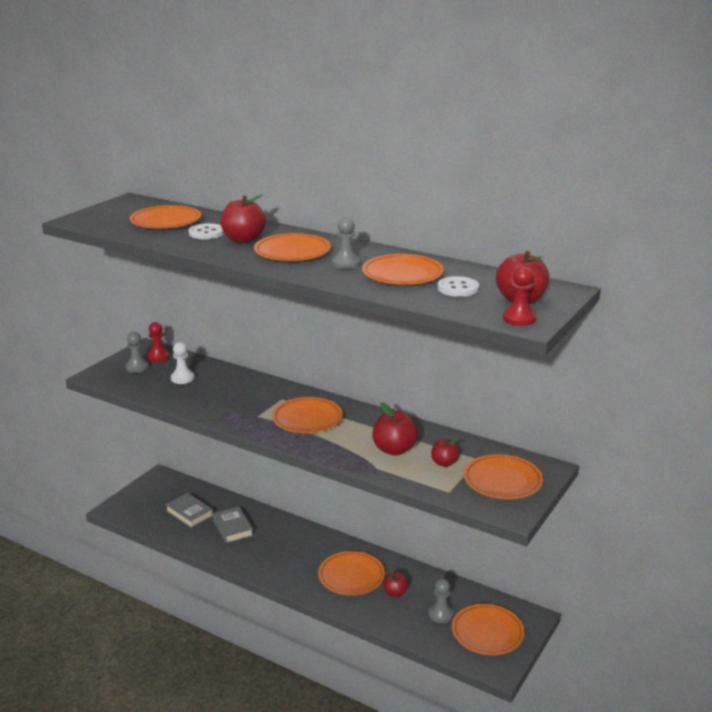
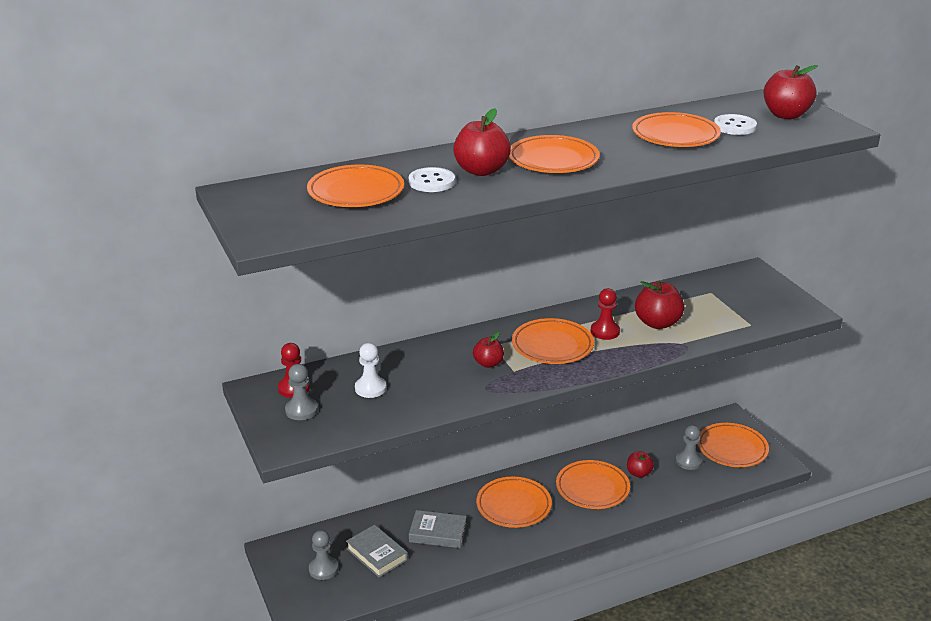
camera: 55 degrees left, 5 degrees up
grey book [165,493,213,528] -> grey book turned 60 degrees clockwise [346,525,408,577]
grey pawn [332,217,361,269] -> grey pawn moved to [309,530,338,580]
red apple [431,439,460,467] -> red apple moved to [473,332,504,368]
orange plate [464,454,543,499] -> orange plate moved to [476,477,552,528]
red pawn [503,267,537,326] -> red pawn moved to [591,288,620,340]

